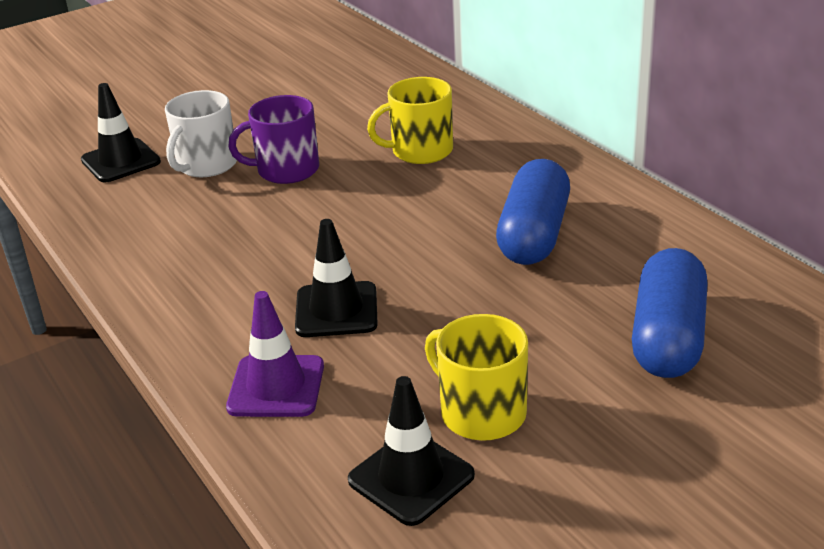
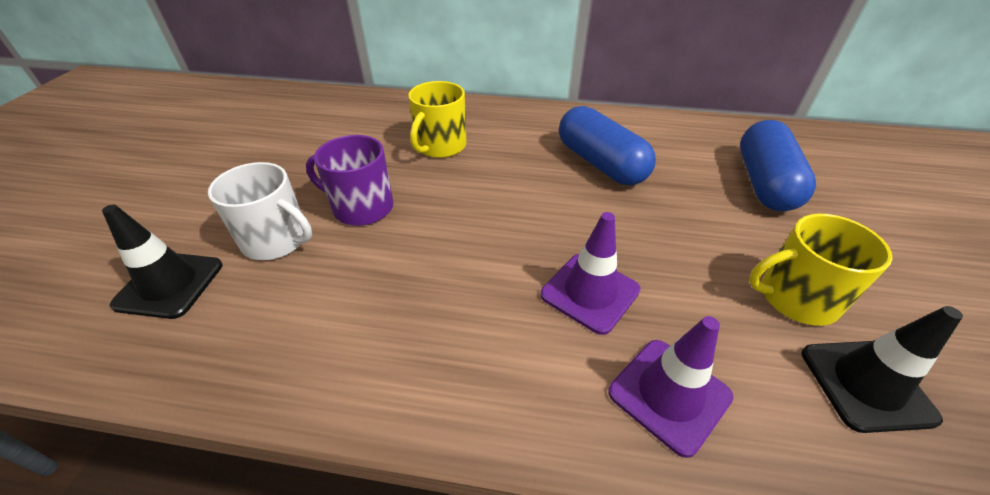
camera: 50 degrees left, 10 degrees up
white mug [165,90,237,177] -> white mug turned 45 degrees counterclockwise [208,162,312,260]
purple mug [228,95,319,184] -> purple mug turned 75 degrees clockwise [306,135,394,226]
black traffic cone [295,219,378,337] -> purple traffic cone [541,212,641,335]
blue capsule [632,248,707,378] -> blue capsule turned 45 degrees clockwise [740,120,816,211]

